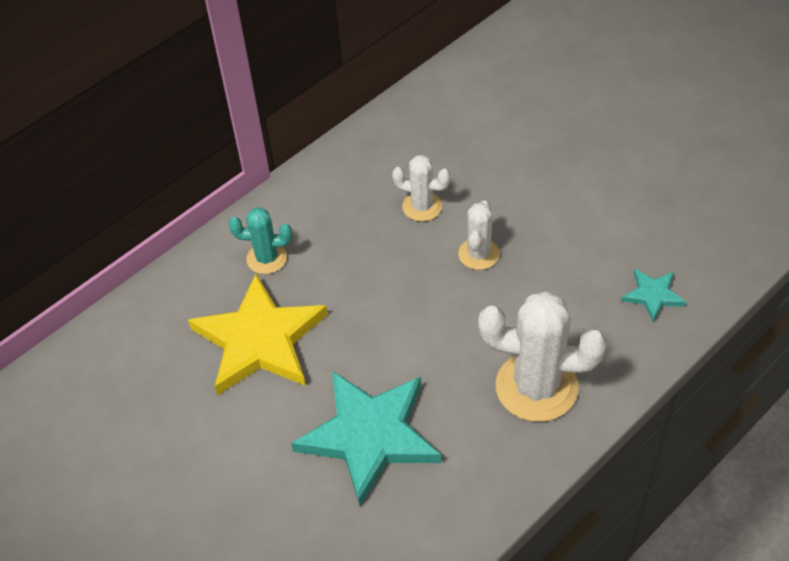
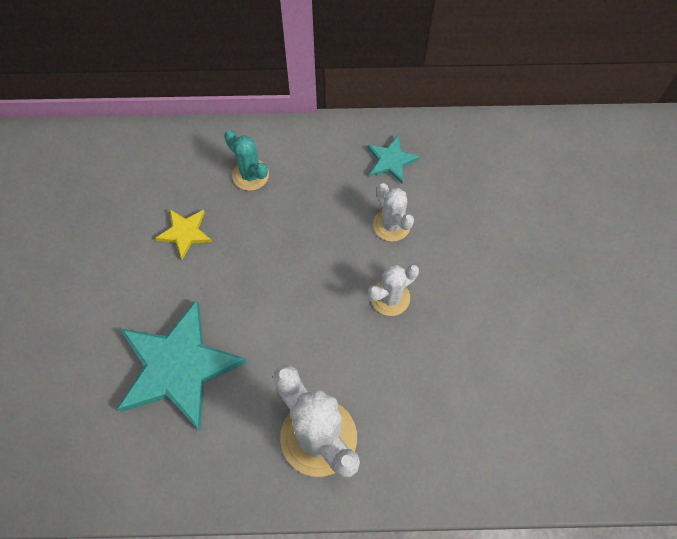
camera: 40 degrees right, 15 degrees up
yellow star [188,274,328,395] -> yellow star [155,209,212,260], size x0.46
turquoise star [621,269,686,322] -> turquoise star moved to [368,135,420,184]

